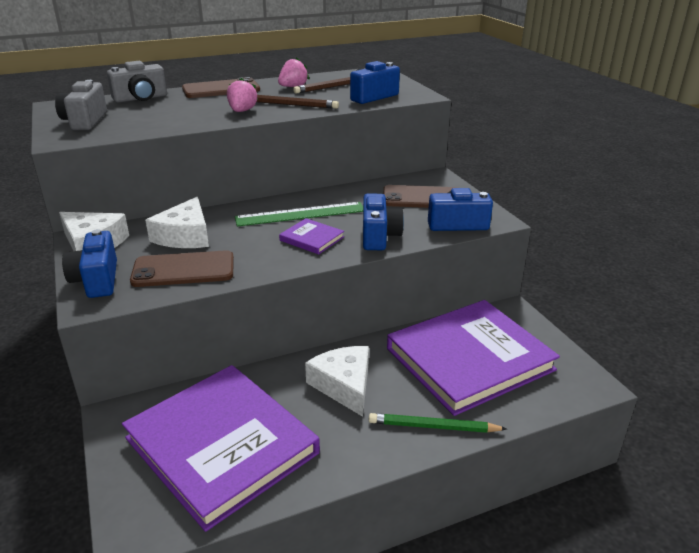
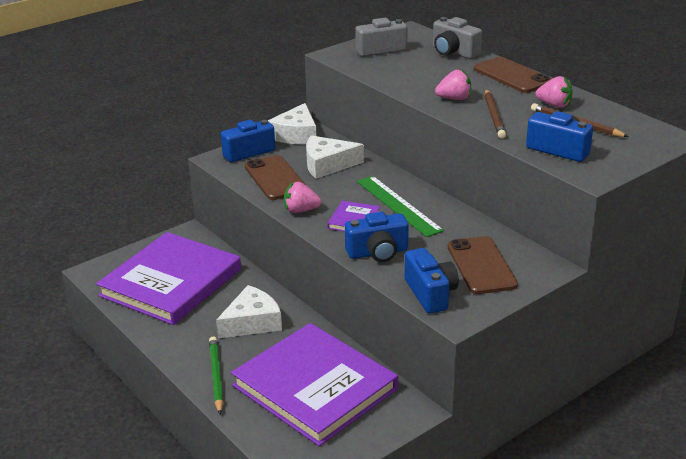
camera: 75 degrees right, 0 degrees up
none -> pink strawberry [284,182,321,213]

